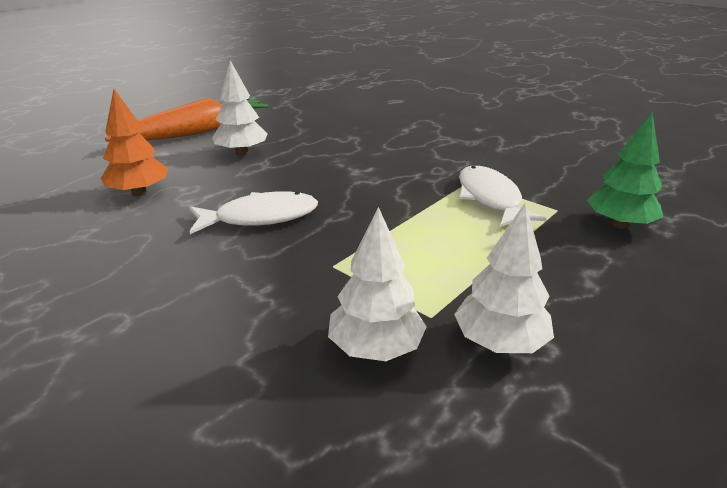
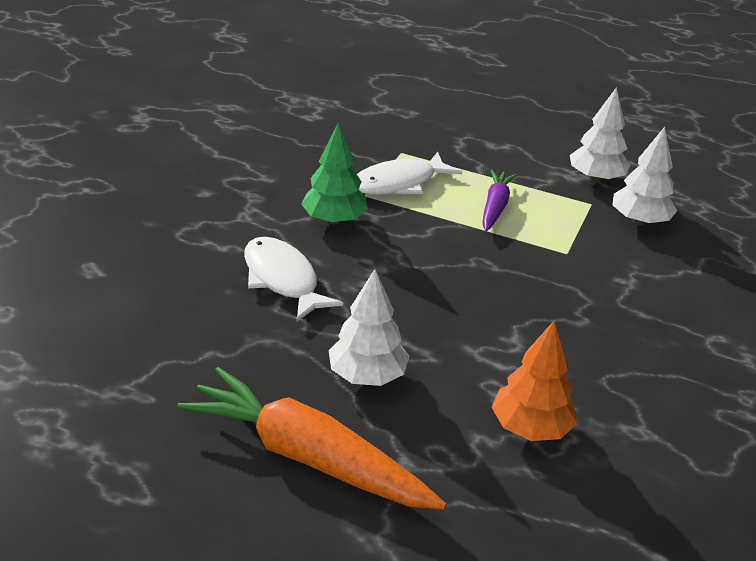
camera: 110 degrees left, 5 degrees up
white fish [189,191,318,234] -> white fish moved to [244,237,344,322]
green tree [587,112,663,229] -> green tree moved to [301,123,368,225]
none -> purple carrot [482,170,516,231]

